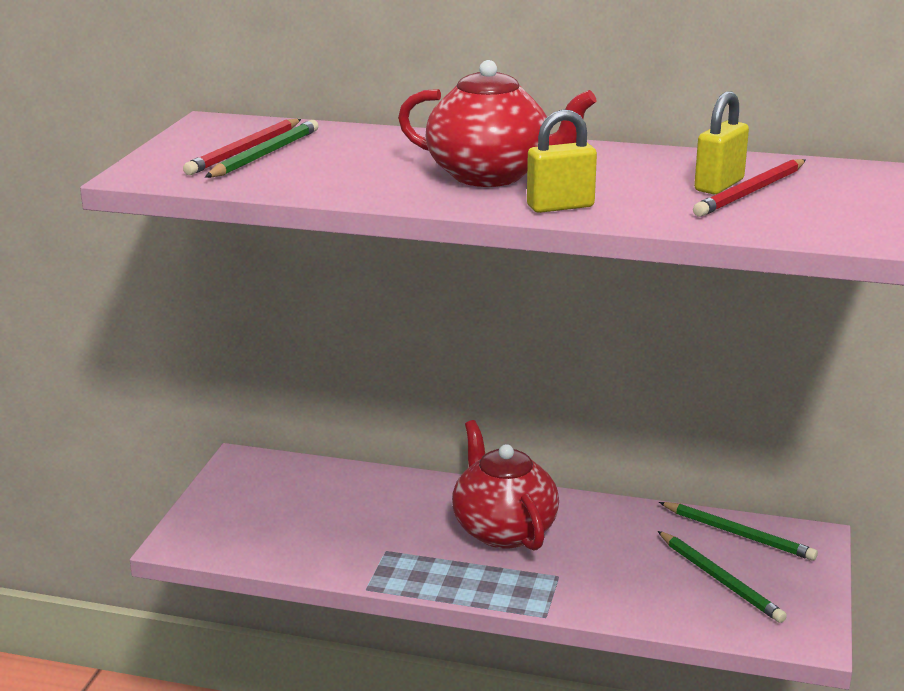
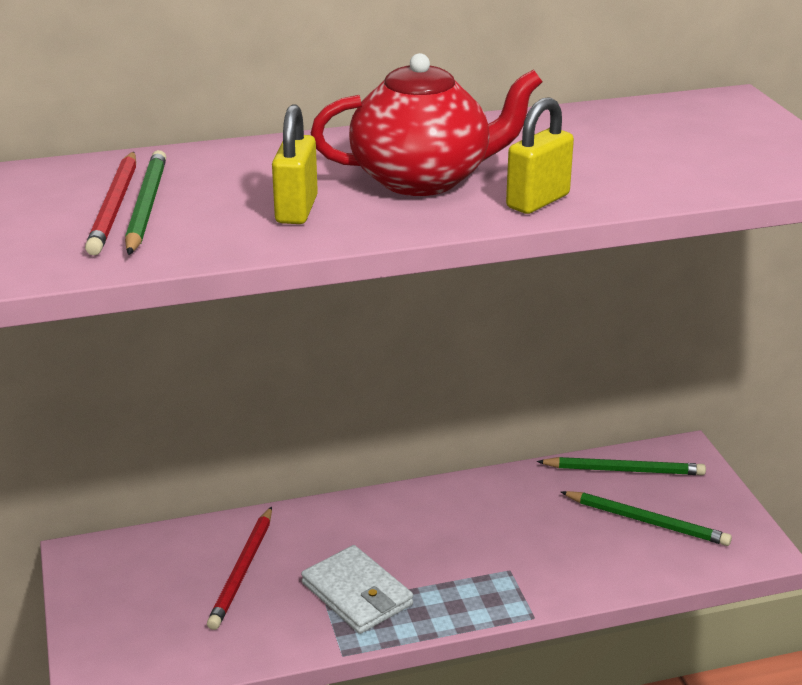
camera: 30 degrees left, 5 degrees up
red teapot [452,420,559,551] -> none
red pencil [693,159,806,217] -> red pencil moved to [207,506,272,630]
yellow padlock [694,91,749,194] -> yellow padlock moved to [272,104,318,224]
none -> white wallet [301,545,413,634]

